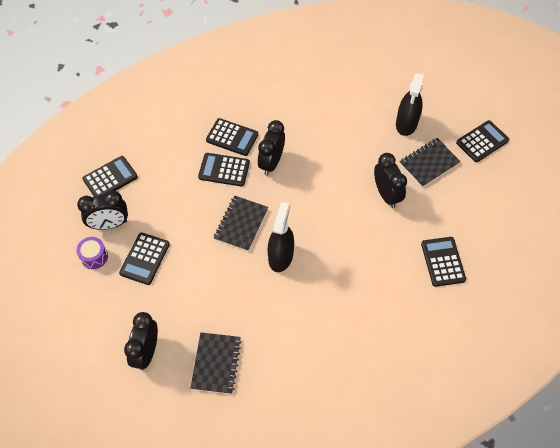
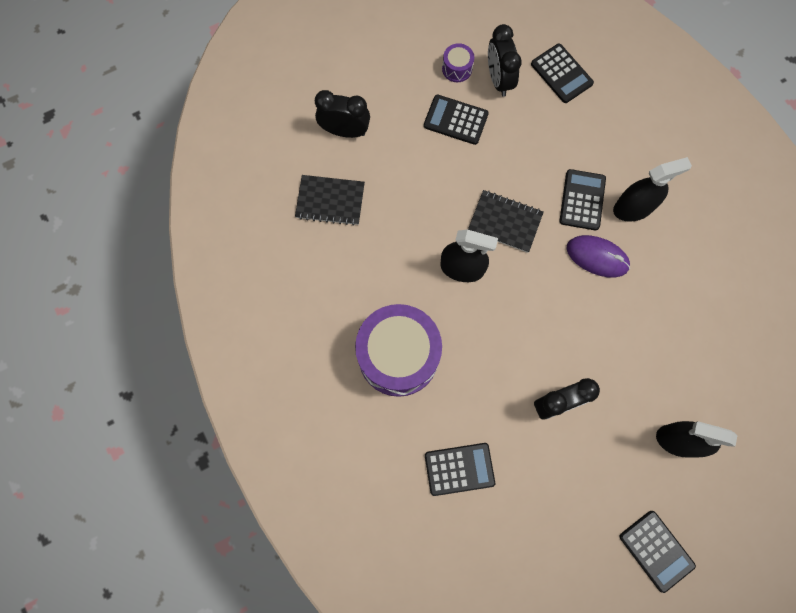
camera: 90 degrees right, 15 degrees up
black calculator [206,118,258,156] -> black spray bottle [613,157,692,222]
black clock [258,120,285,176] -> purple mouse [566,235,630,278]
black notebook [399,138,461,187] -> none
none -> purple drum [355,304,442,397]

